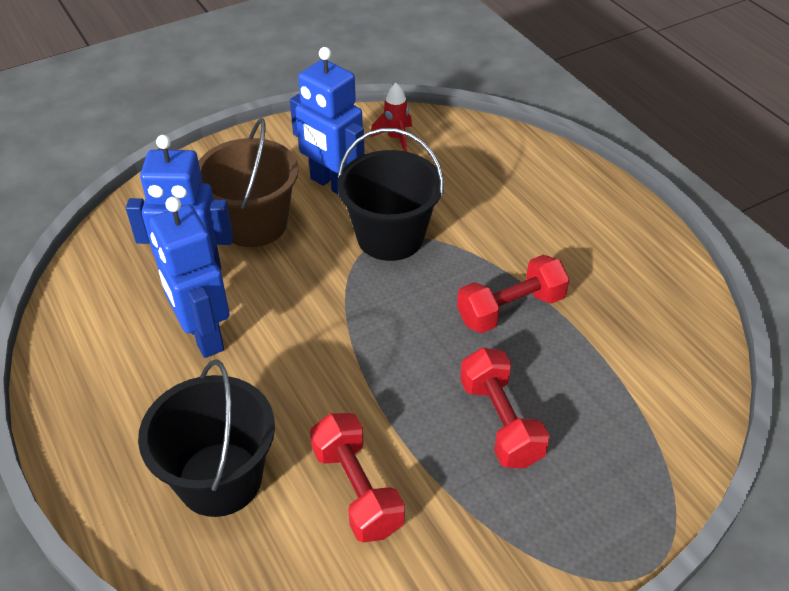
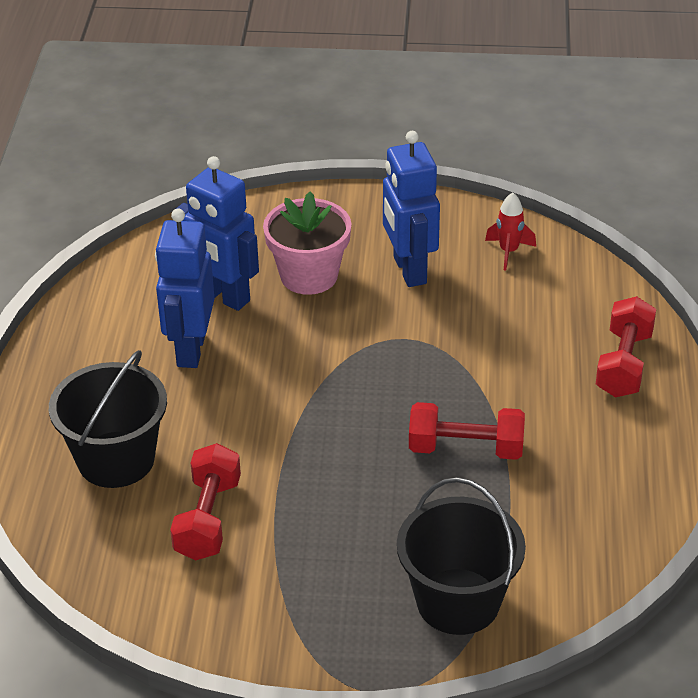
camera: 35 degrees right, 5 degrees down
brown bucket [198,118,299,247] -> pink flower pot [263,192,352,295]
black bucket [337,128,444,261] -> black bucket moved to [397,477,526,635]
red dumbbell [460,348,550,468] -> red dumbbell moved to [596,296,656,398]

